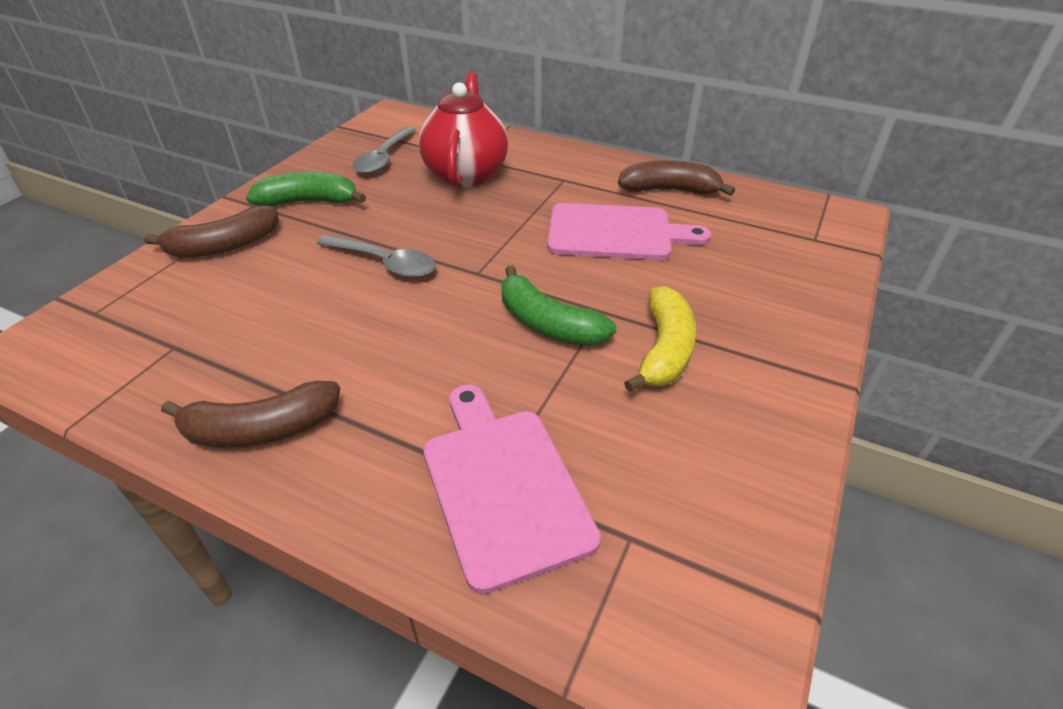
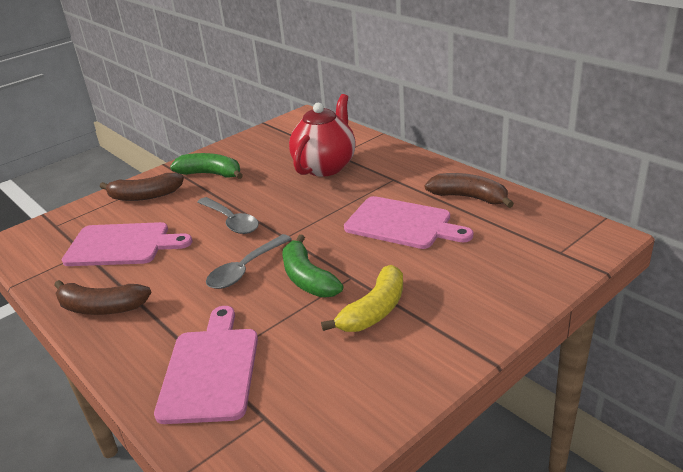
camera: 25 degrees right, 10 degrees down
grey spoon [352,126,416,174] -> grey spoon moved to [206,234,291,289]
none -> pink cutting board [62,222,192,266]

